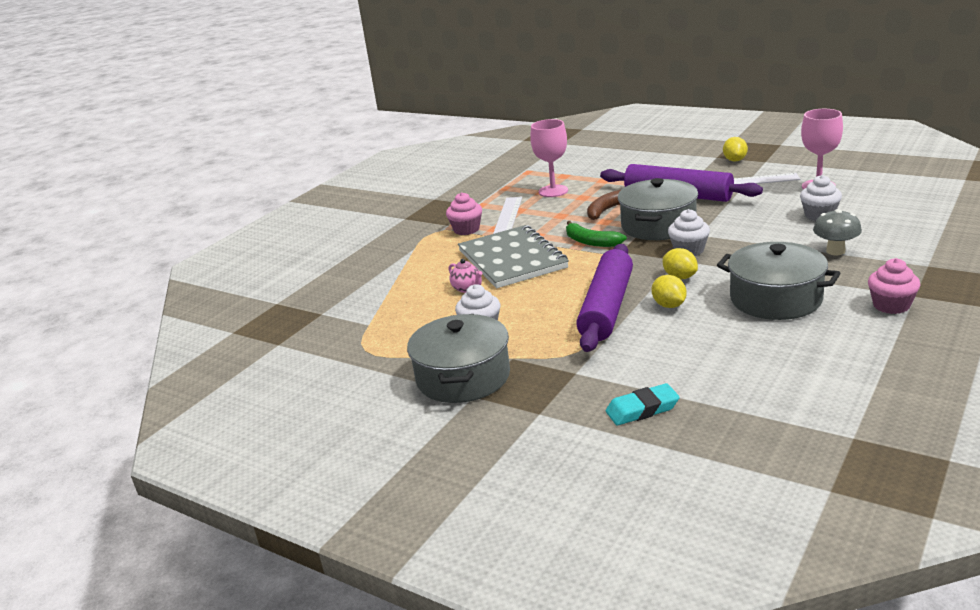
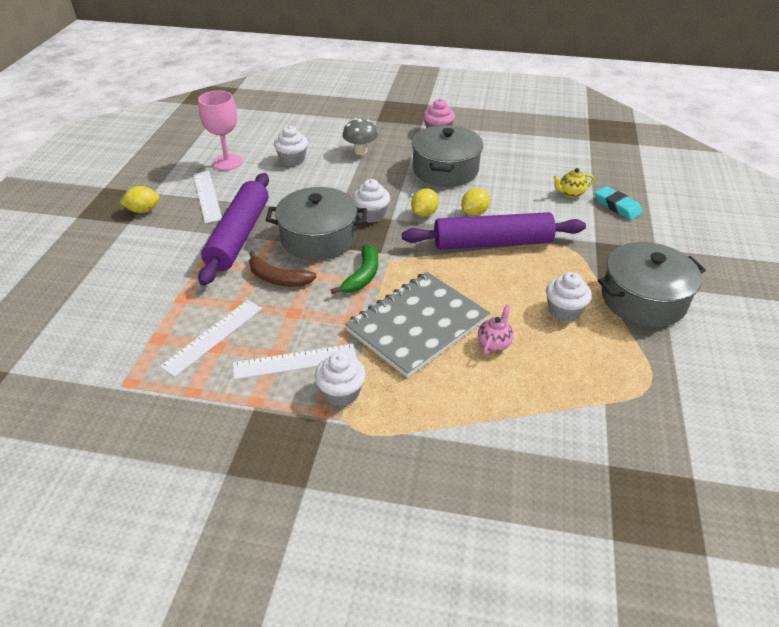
camera: 115 degrees left, 15 degrees up
pink cupcake [446,192,482,235] -> white cupcake [315,352,366,406]
pink goblet [530,119,568,197] -> white ruler [160,300,262,377]
none -> yellow teapot [553,168,595,198]

